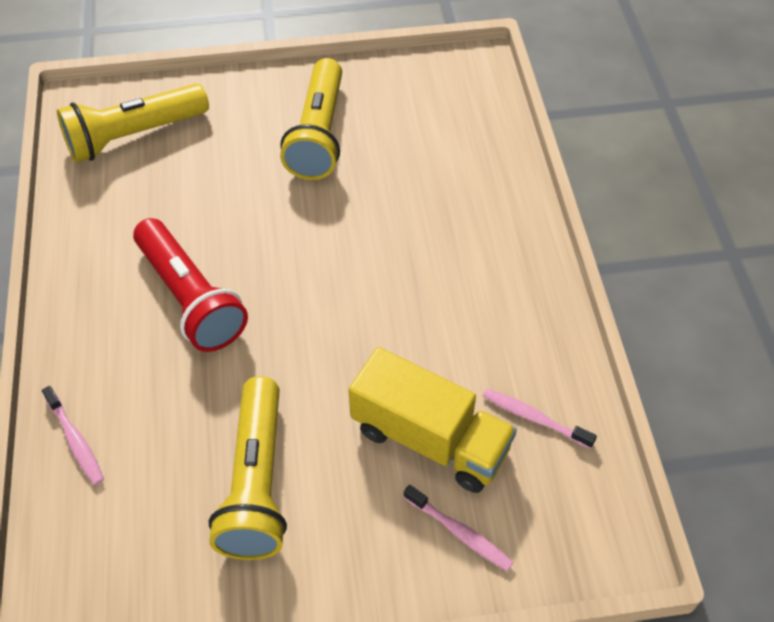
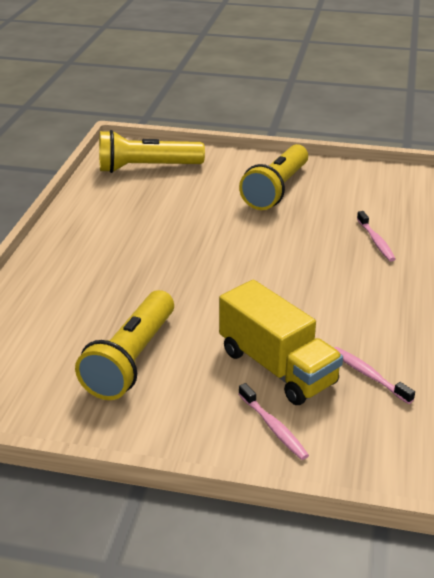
camera: 20 degrees right, 20 degrees down
pink toothbrush [42,386,104,485] -> pink toothbrush moved to [357,211,396,261]
red flashlight [133,218,248,352] -> none

